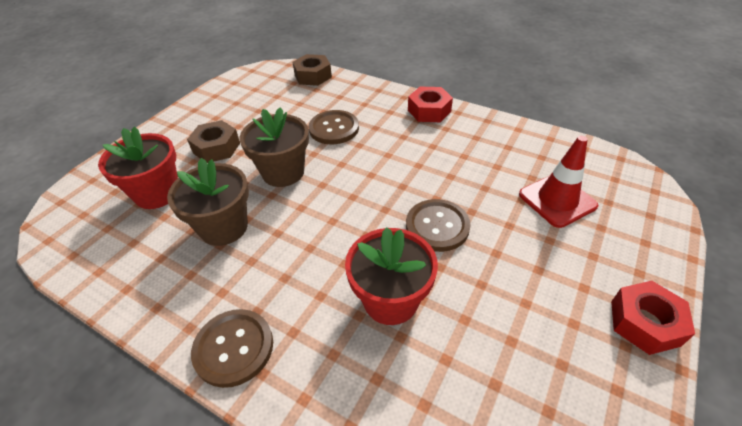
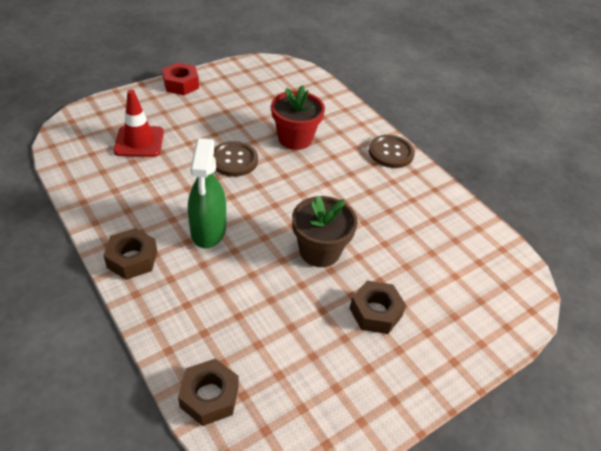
camera: 160 degrees left, 0 degrees up
red flower pot [98,126,178,209] -> none
brown flower pot [167,158,249,246] -> none
brown button [309,110,359,145] -> none
red nut [408,87,453,122] -> brown nut [103,228,157,280]
none -> green spray bottle [188,138,226,248]

